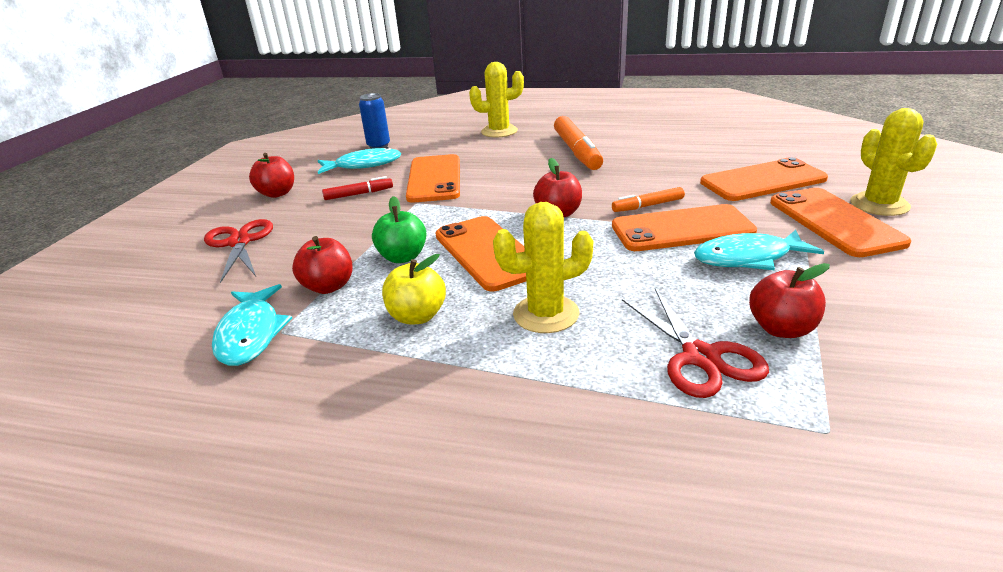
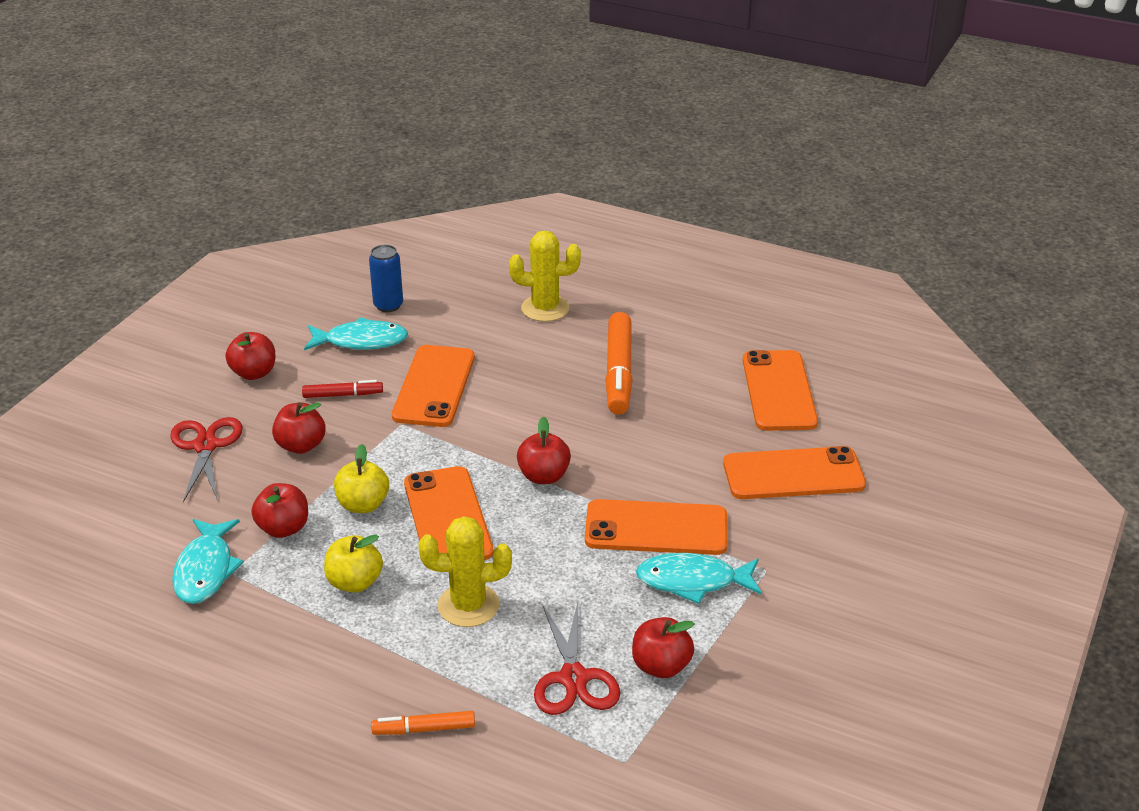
camera: 10 degrees right, 5 degrees up
green apple [372,196,426,263] -> yellow apple [334,444,389,513]
orange marker [612,187,685,212] -> orange marker moved to [371,711,475,735]
orange phone [770,188,911,257] -> orange phone moved to [743,350,818,431]
yellow cactus [850,108,937,216] -> none
none -> red apple [272,402,326,454]

